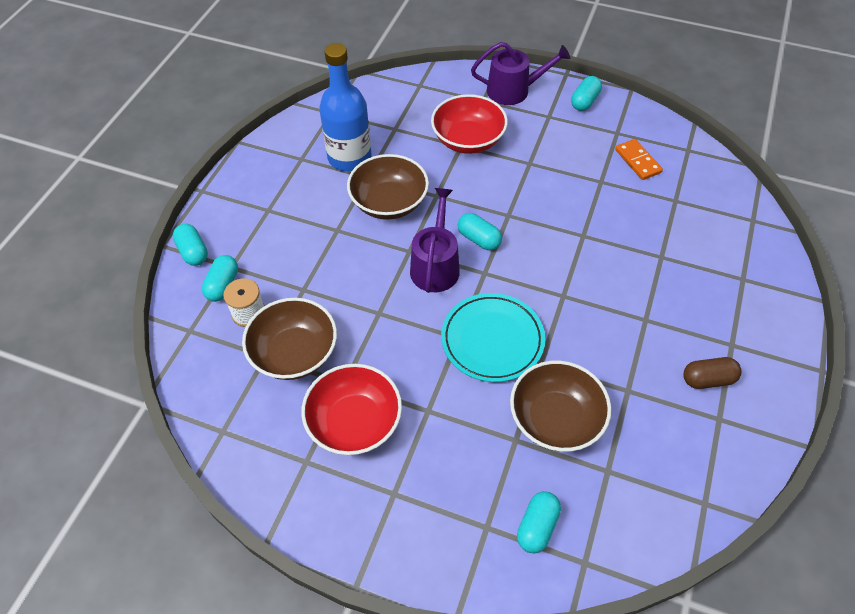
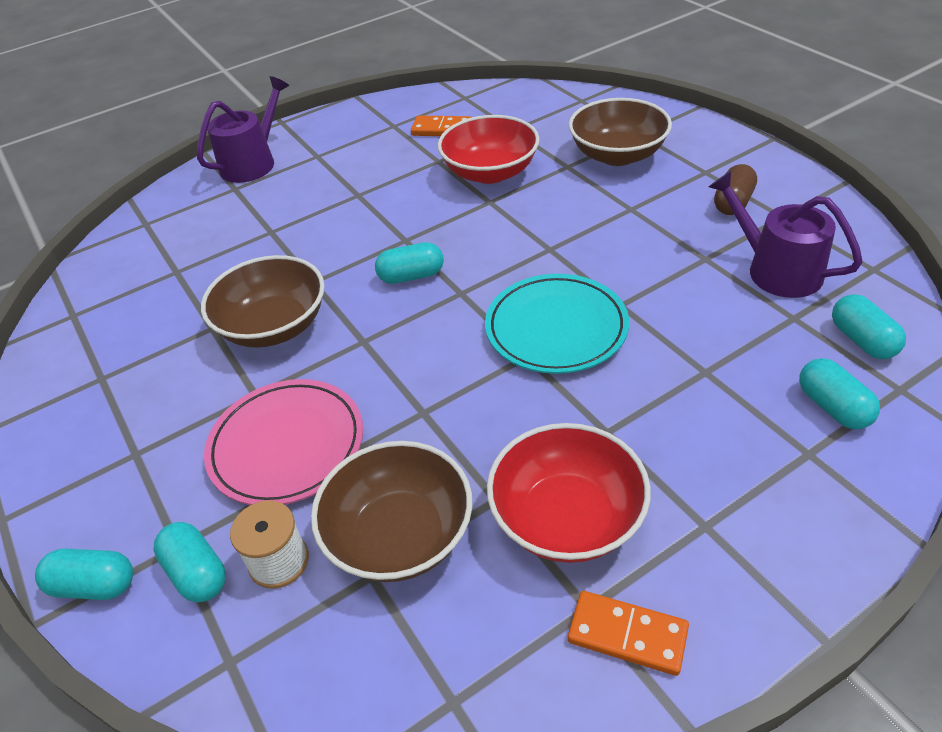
camera: 50 degrees left, 10 degrees down
blue bottle [319,43,372,171] -> none
purple watering can [410,188,460,293] -> purple watering can moved to [709,171,863,298]
red bowl [431,94,508,154] -> red bowl moved to [438,115,540,184]
brown bowl [510,361,611,452] -> brown bowl moved to [569,98,672,166]
turquoise capsule [571,76,602,111] -> turquoise capsule moved to [832,294,906,359]
none -> pink plate [204,379,363,505]
none -> orange domino [568,591,689,676]

